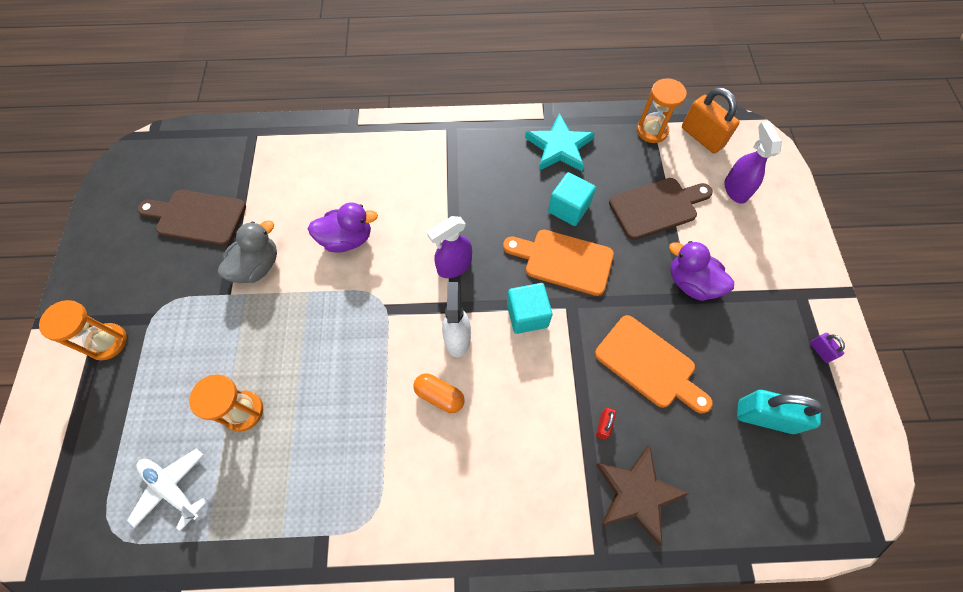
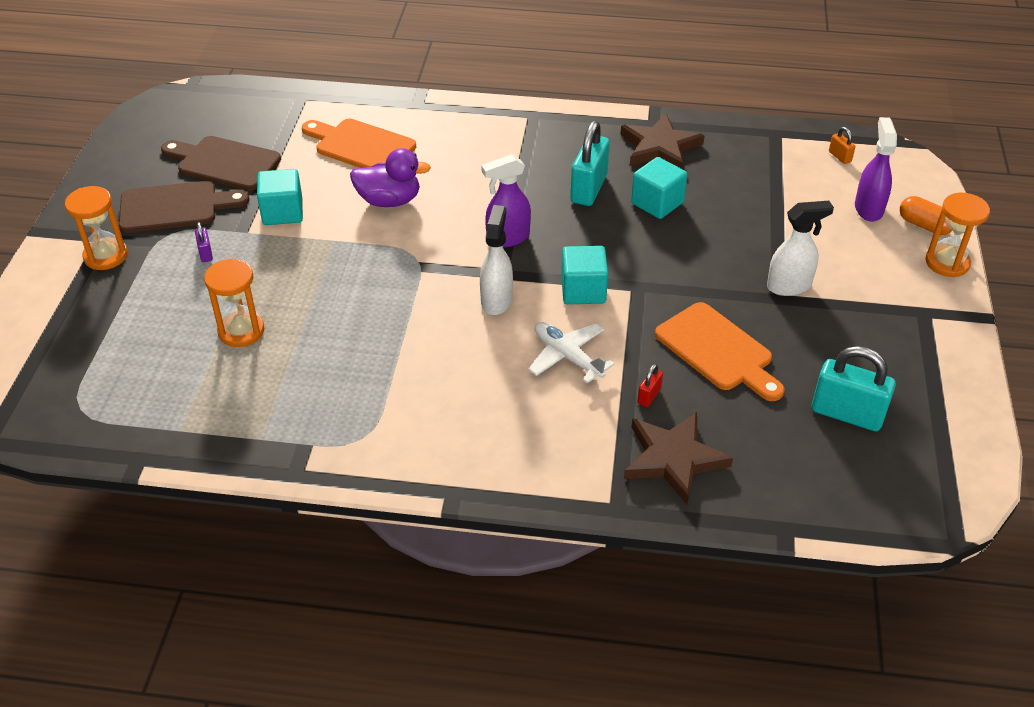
camera: 10 degrees right, 20 degrees down
white plane [127,448,208,531] -> white plane moved to [528,322,614,384]
grey duck [218,220,277,283] -> turquoise cube [257,169,303,225]
orange capsule [413,373,464,413] -> orange capsule moved to [900,196,953,235]
orange cutting board [503,229,614,296] -> orange cutting board moved to [302,119,416,168]
turquoise star [525,113,595,171] -> brown star [620,114,705,169]
brown cutting board [609,178,713,240] -> brown cutting board moved to [119,181,250,233]
orange hourglass [637,78,687,143] -> orange hourglass moved to [925,193,990,277]
purple duck [669,241,734,301] -> white spray bottle [767,201,834,296]
orange padlock [682,87,740,153] -> orange padlock [829,127,856,164], size x0.46
purple padlock [810,333,845,363] -> purple padlock moved to [195,222,213,262]
none -> turquoise padlock [570,121,610,206]

